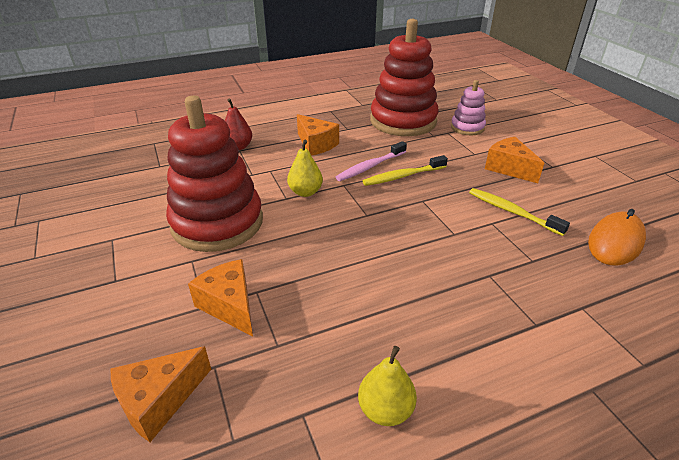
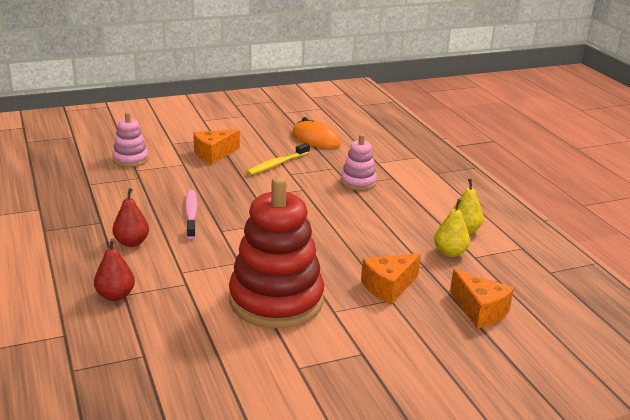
camera: 90 degrees left, 10 degrees down
yellow pear [287,140,323,197] -> yellow pear moved to [434,199,470,257]
orange cheese [297,114,339,156] -> red pear [112,188,149,247]
pink toothbrush [336,141,407,181] -> pink toothbrush turned 150 degrees counterclockwise [185,190,198,239]
yellow toothbrush [363,155,448,186] -> none
red stacking toy [370,19,439,136] -> none
none -> pink stacking toy [341,134,377,190]

